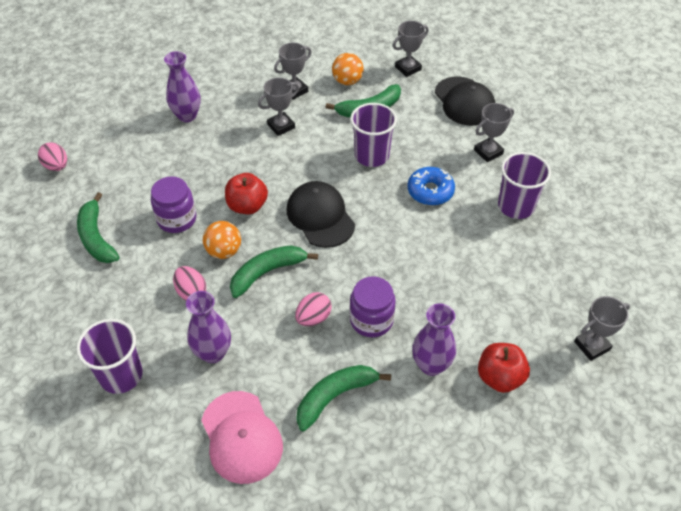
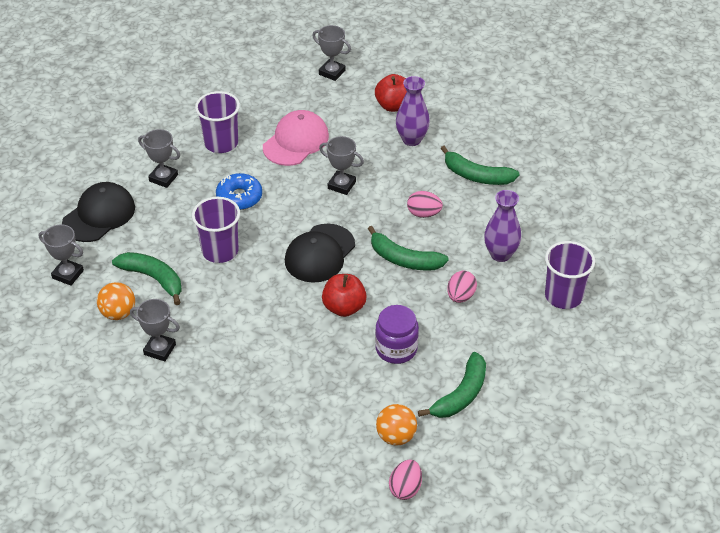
camera: 120 degrees left, 5 degrees down
purple vase [164,51,201,122] -> none
pink cap [201,391,283,484] -> pink cap moved to [263,110,329,166]
orange ball [203,221,241,259] -> orange ball moved to [376,404,417,446]
grey trophy [258,78,299,136] -> grey trophy moved to [319,136,364,195]
purple jar [349,276,396,337] -> none

